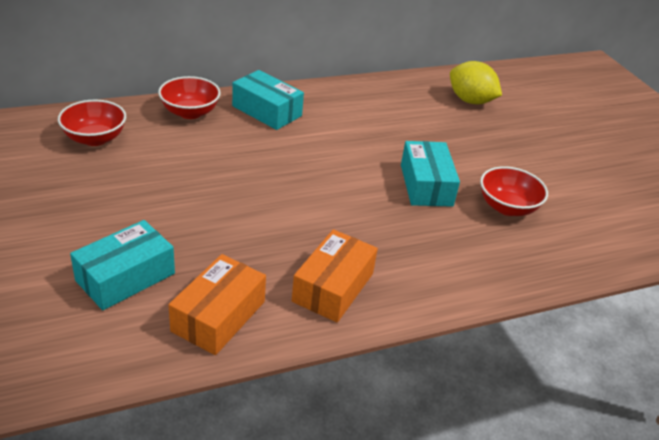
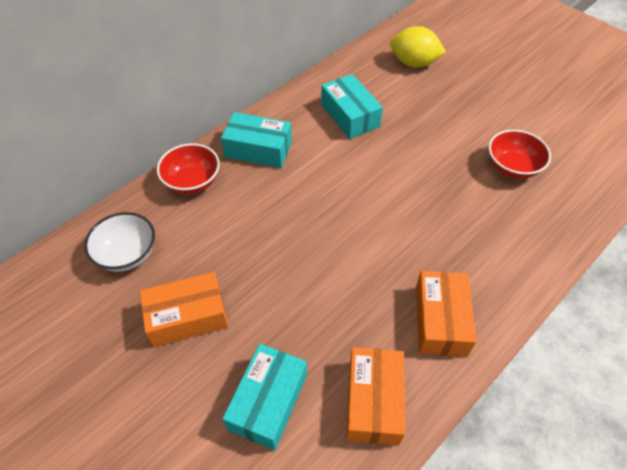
camera: 20 degrees left, 15 degrees up
red bowl [58,100,126,146] -> white bowl [84,212,155,272]
turquoise box [401,141,460,207] -> turquoise box moved to [321,74,383,139]
none -> orange box [140,272,228,347]

